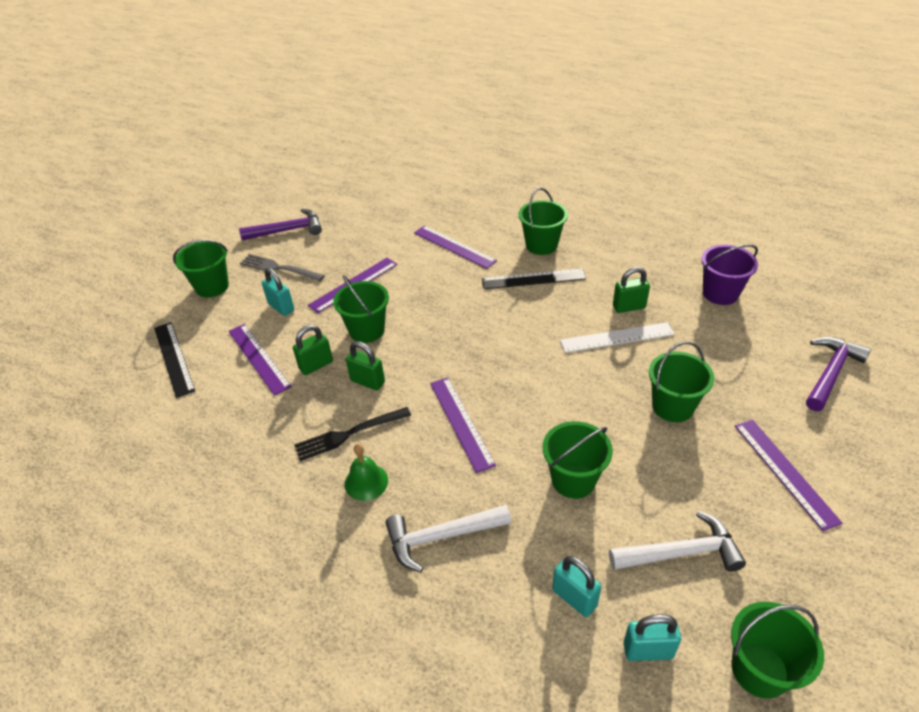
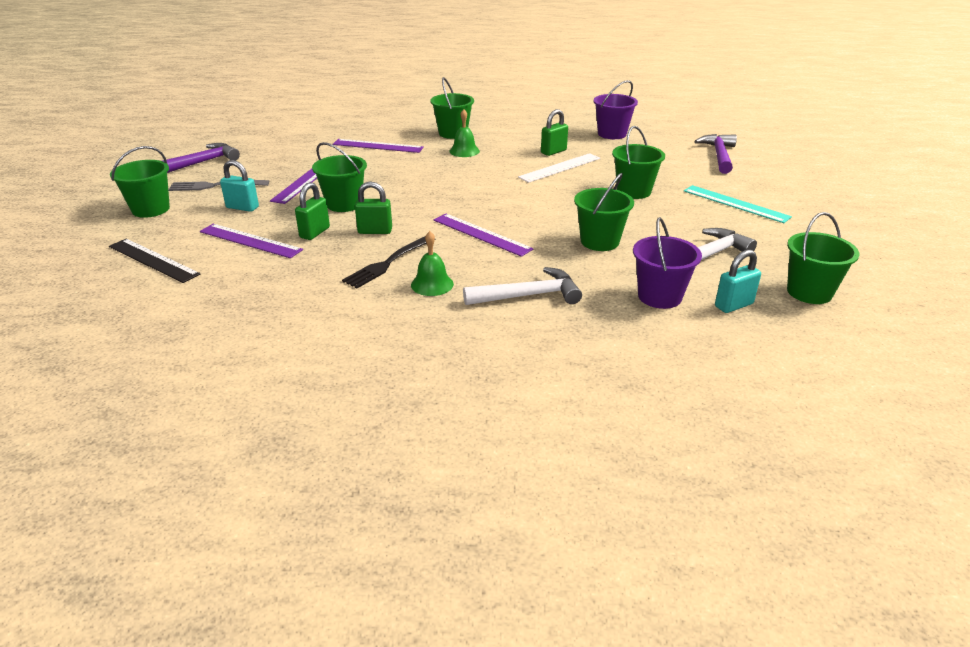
camera: 30 degrees left, 10 degrees down
white hammer [385,505,511,573] -> white hammer turned 150 degrees counterclockwise [463,267,582,305]
black ruler [482,268,586,289] -> green bell [449,109,480,157]
turquoise padlock [552,556,601,617] -> purple bucket [633,217,702,309]
purple ruler [735,419,842,531] -> turquoise ruler [684,185,792,223]

